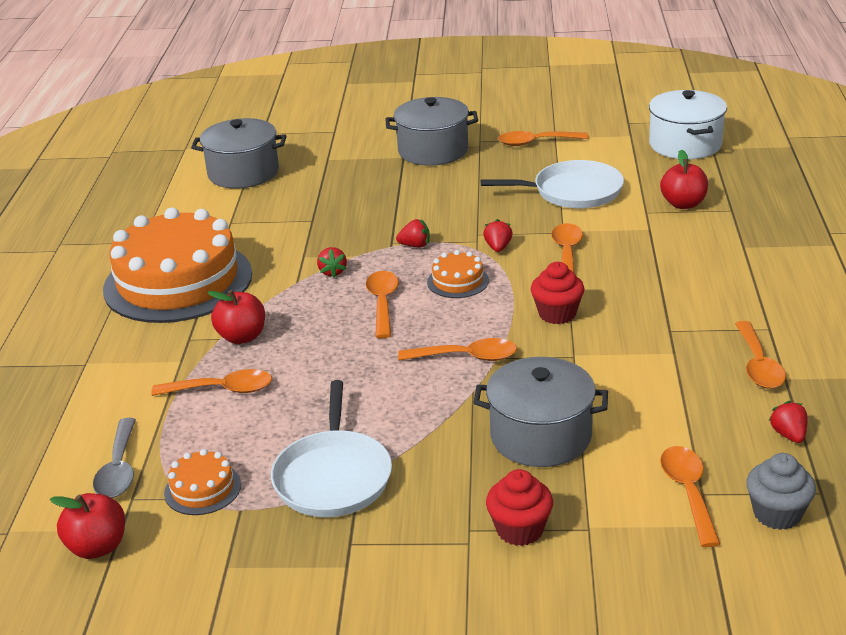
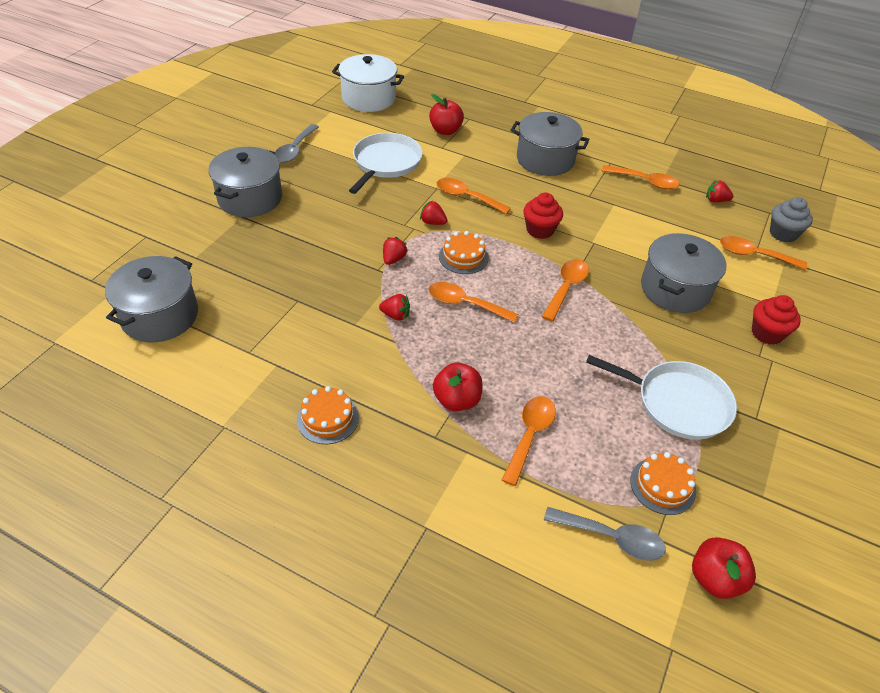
camera: 70 degrees left, 15 degrees up
orange cake [103,208,252,323] -> orange cake [297,386,359,444], size x0.41
orange spoon [498,131,589,146] -> grey spoon [274,124,319,163]
none -> grey pot [511,112,590,176]

